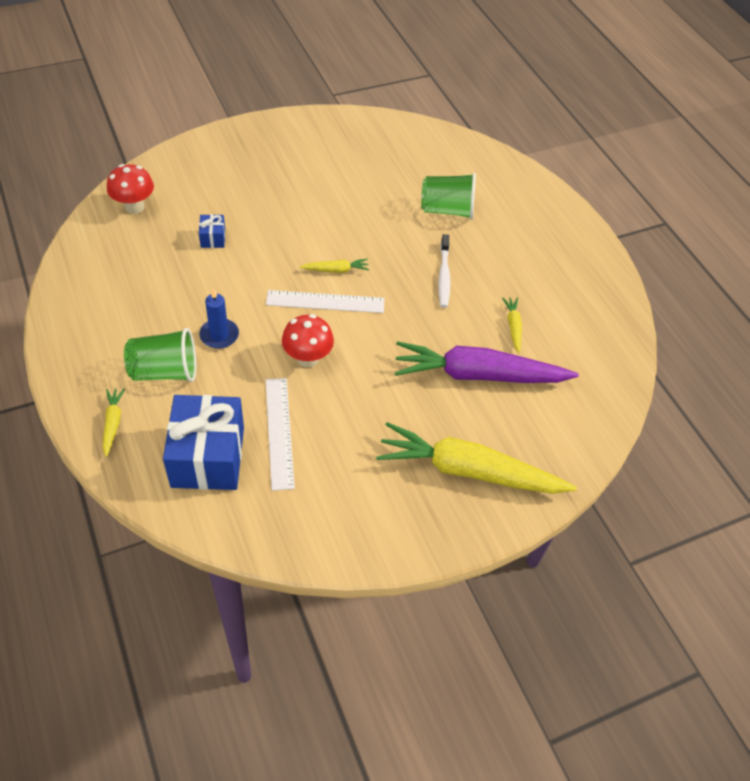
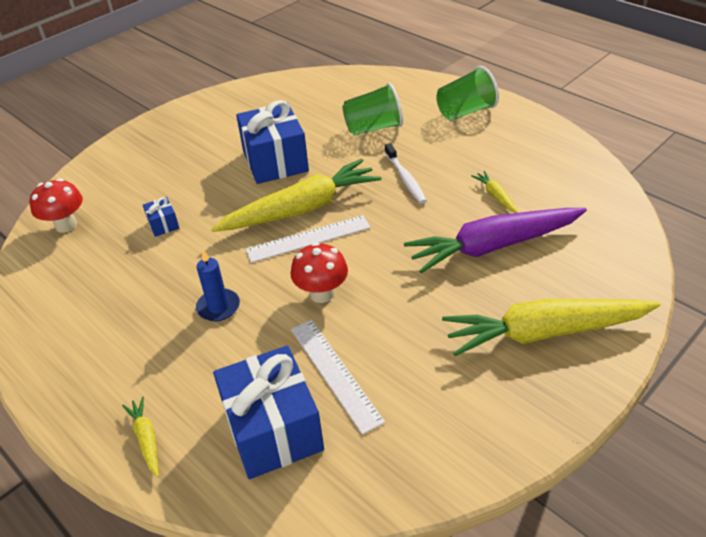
camera: 15 degrees left, 10 degrees down
green cup [124,328,196,382] -> green cup moved to [436,66,499,121]
yellow carrot [299,259,369,273] -> yellow carrot [211,159,382,232], size x2.43
none -> blue gift [236,100,309,184]

